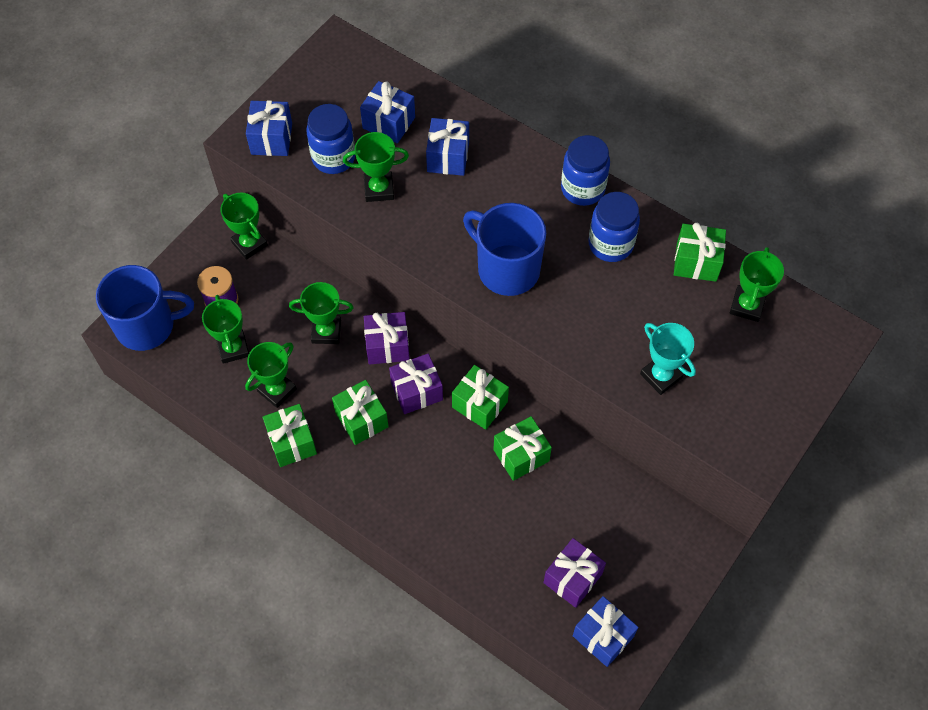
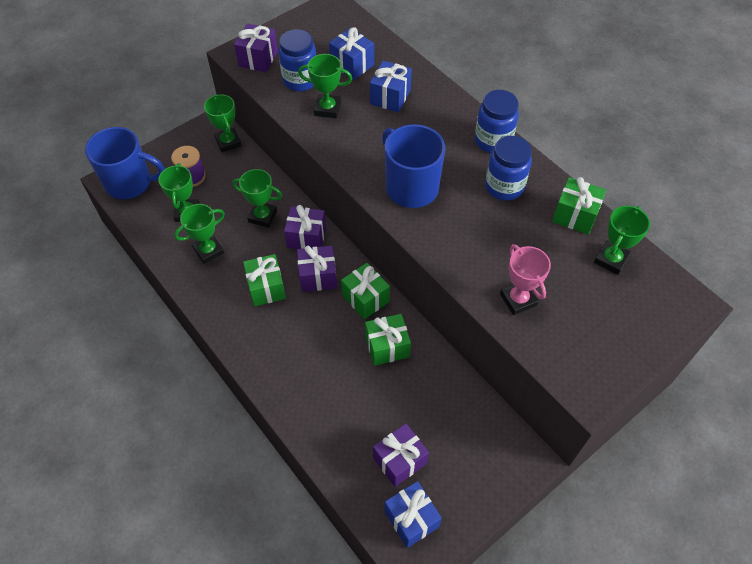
camera: 15 degrees right, 5 degrees down
blue gift [246,100,292,156] -> purple gift [234,23,278,72]
green gift [262,404,317,467] -> none
turquoise trophy [640,323,696,395] -> pink trophy [500,244,551,315]

